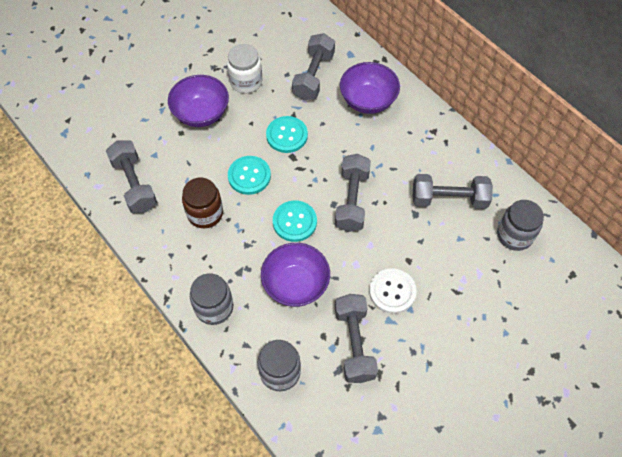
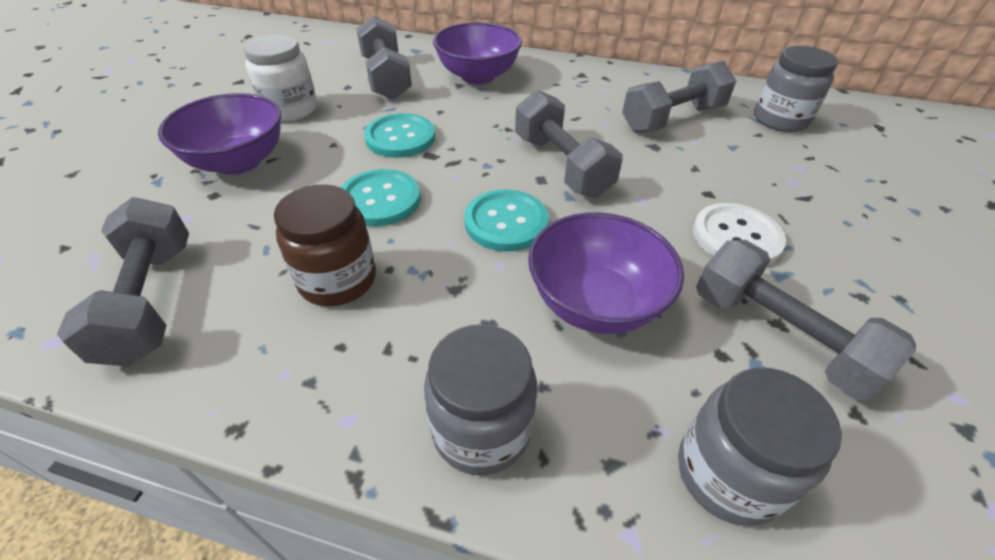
camera: 35 degrees left, 15 degrees down
grey dumbbell [106,140,157,214] -> grey dumbbell turned 45 degrees clockwise [57,197,189,367]

